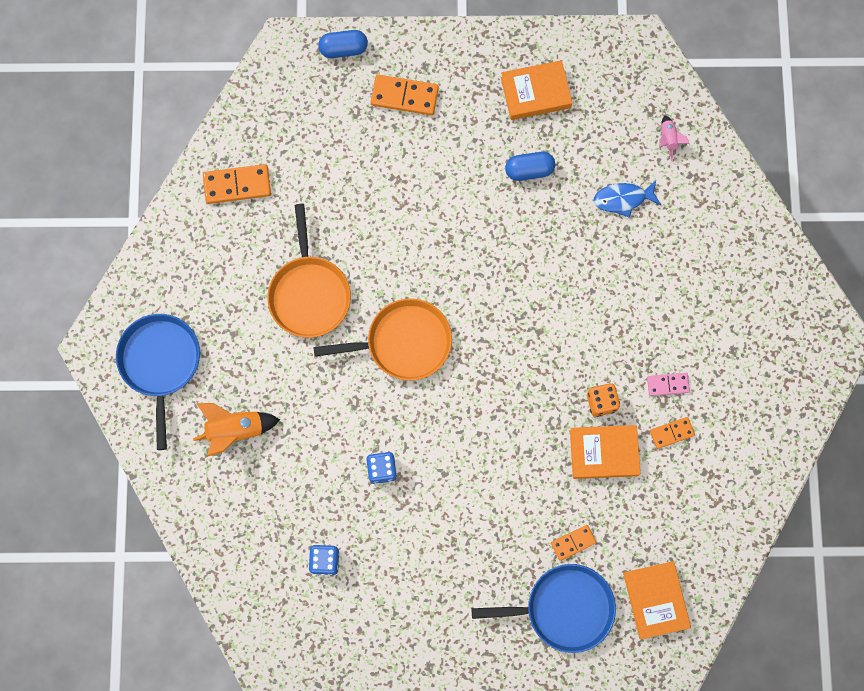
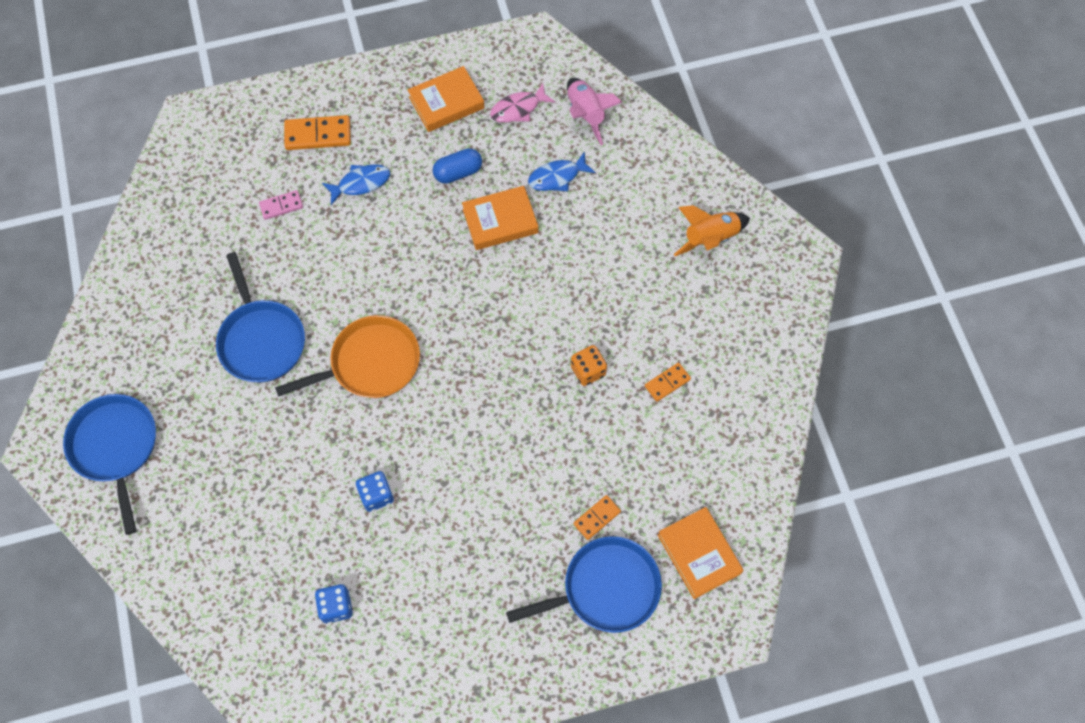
camera: 15 degrees left, 10 degrees down
orange rocket [193,403,280,457] -> orange rocket moved to [674,205,750,256]
orange domino [203,164,271,204] -> none
orange pan [267,204,351,338] -> blue pan [216,252,305,383]
blue capsule [318,30,368,58] -> none
orange book [570,425,640,479] -> orange book moved to [462,186,538,250]
pink domino [647,373,690,396] -> pink domino moved to [259,190,303,220]
pink rocket [659,115,690,161] -> pink rocket [567,78,622,145], size x1.73
none -> blue fish [322,164,390,205]
none -> pink fish [490,83,555,123]

